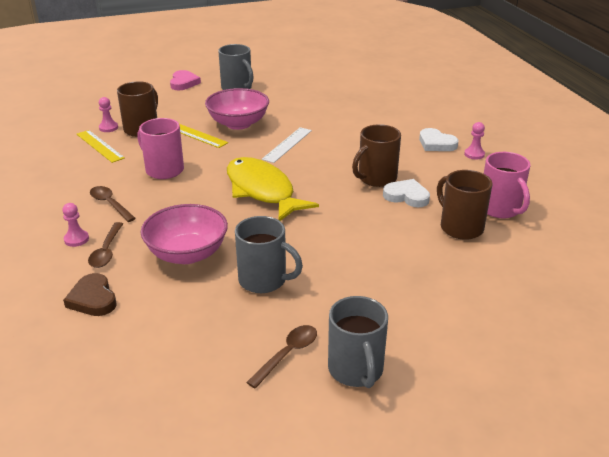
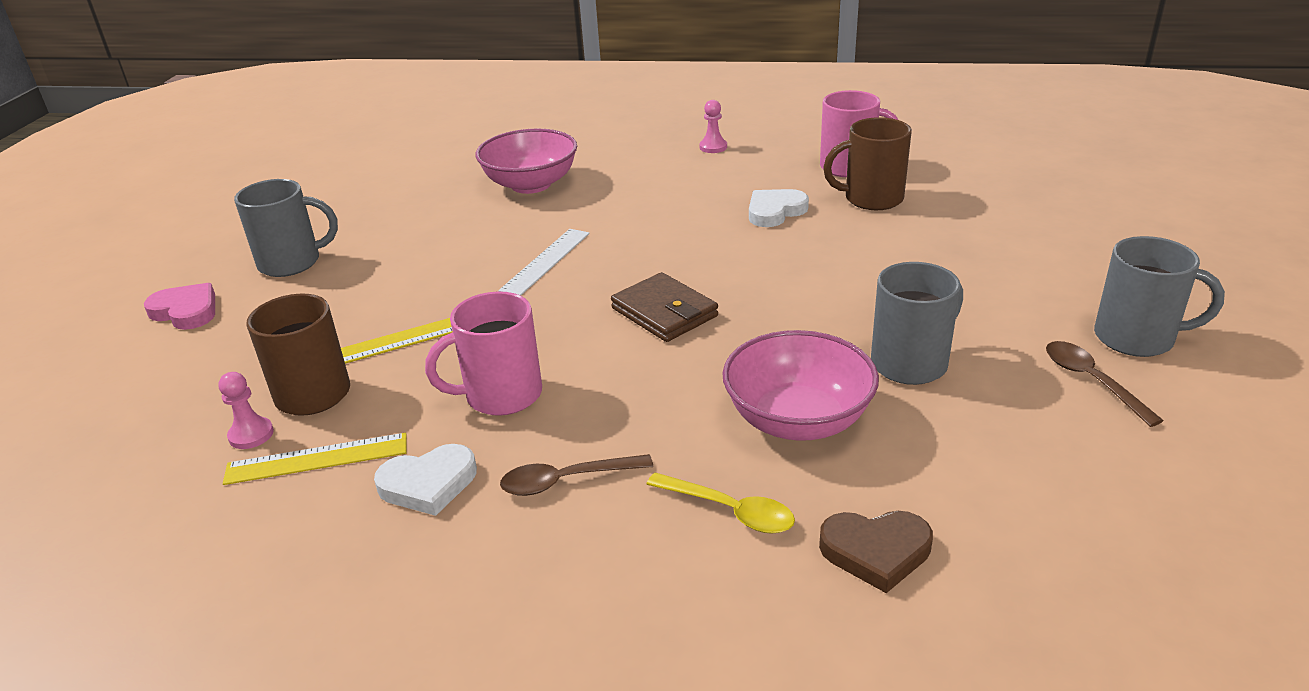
camera: 60 degrees left, 0 degrees up
pink pawn [62,203,89,247] -> none
brown spoon [88,222,123,268] -> yellow spoon [646,473,795,534]
pink bowl [205,88,269,130] -> pink bowl moved to [475,129,577,194]
yellow fish [227,157,319,221] -> brown wallet [611,272,718,342]
white ruler [262,127,312,163] -> white ruler turned 60 degrees clockwise [499,229,590,295]
brown mug [352,124,401,187] -> none
white heart [419,128,458,151] -> white heart moved to [374,444,477,516]

